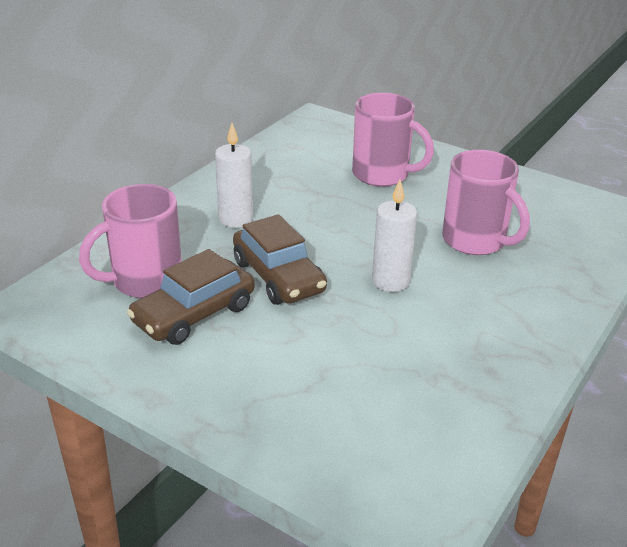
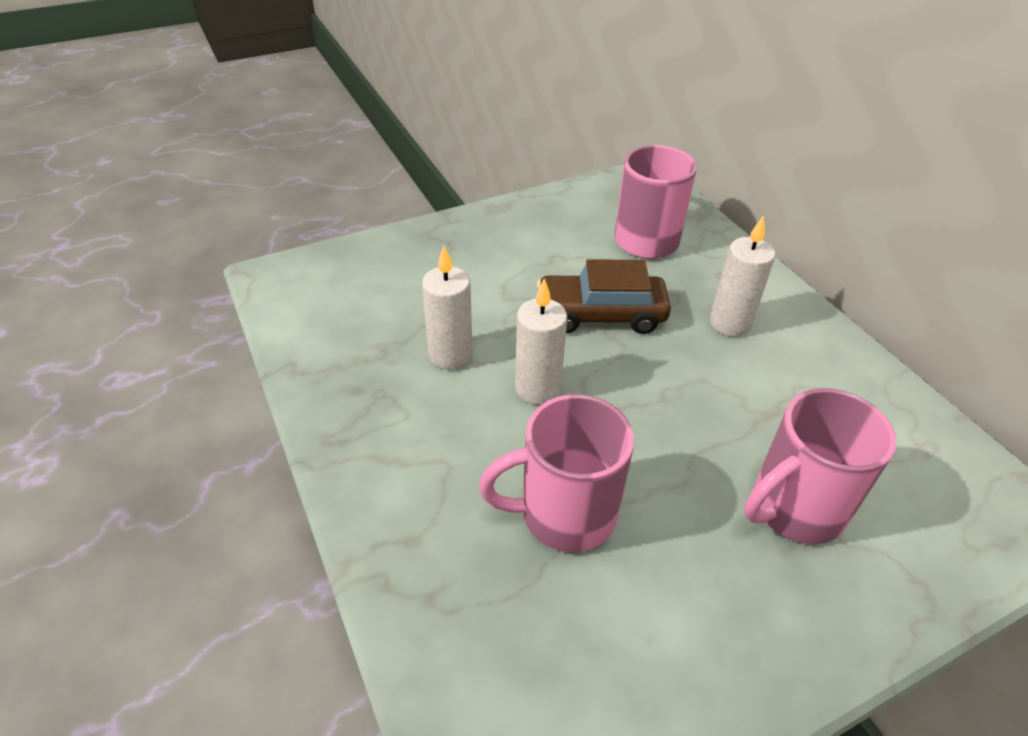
camera: 120 degrees right, 10 degrees up
brown car [127,249,254,345] -> none
none -> white candle [422,246,473,370]

